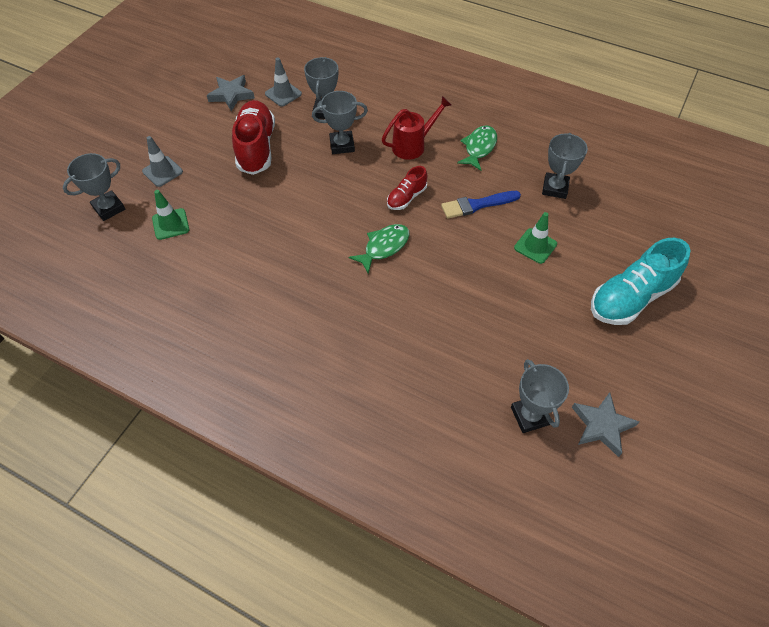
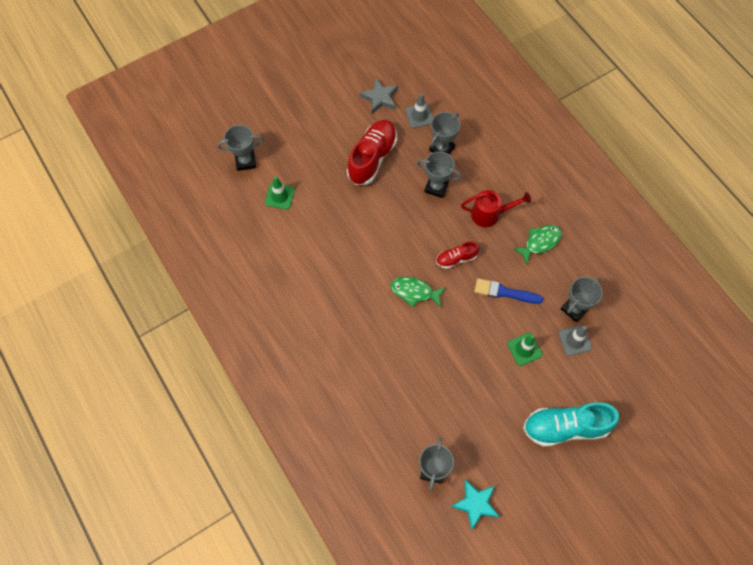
camera: 30 degrees right, 10 degrees up
grey traffic cone [142,136,183,187] -> grey traffic cone moved to [558,325,592,356]
green fish [349,224,410,274] -> green fish turned 150 degrees counterclockwise [391,277,446,308]
grey star [572,392,639,457] -> turquoise star [451,479,500,530]

